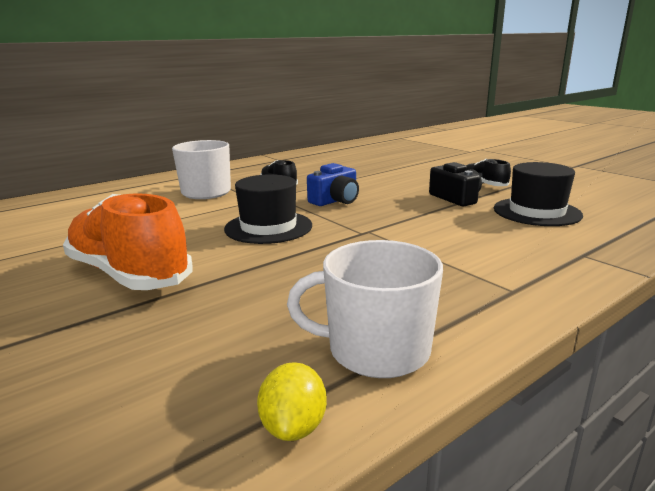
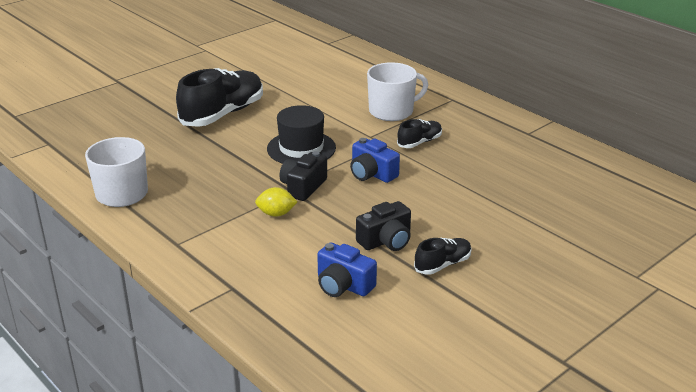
camera: 85 degrees right, 10 degrees up
orange shoe [63,193,193,290] -> black shoe [176,68,263,127]
yellow lemon [257,362,327,441] -> yellow lemon moved to [255,187,298,217]
black hat [494,162,583,226] -> blue camera [317,242,377,297]
none -> black camera [280,151,327,201]

